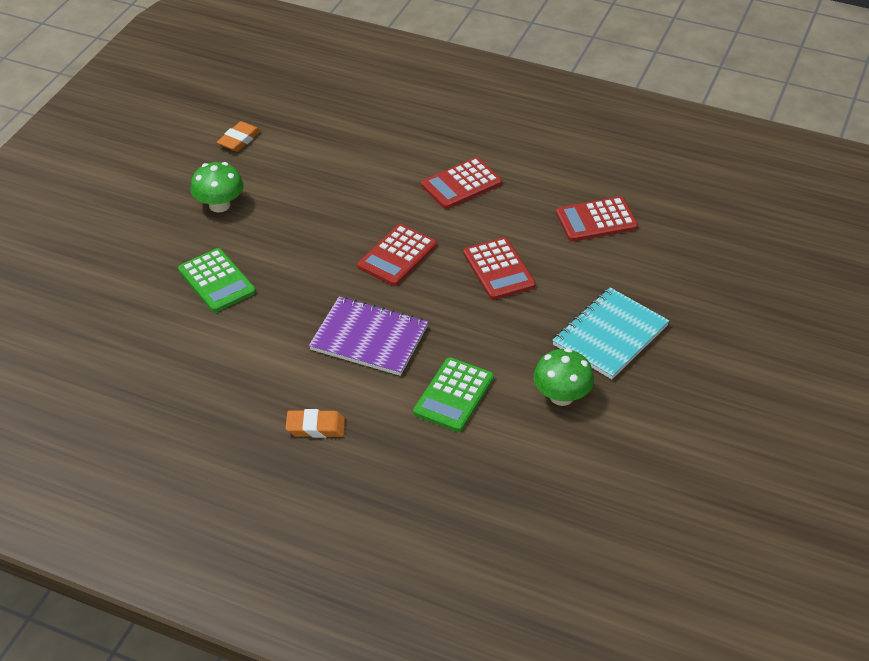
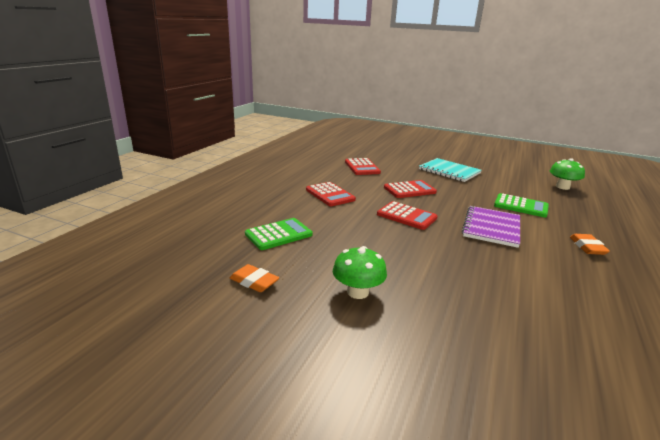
camera: 90 degrees left, 20 degrees down
green calculator [178,248,256,312] -> green calculator moved to [245,218,313,250]
green mushroom [533,348,594,406] -> green mushroom moved to [550,158,585,190]

